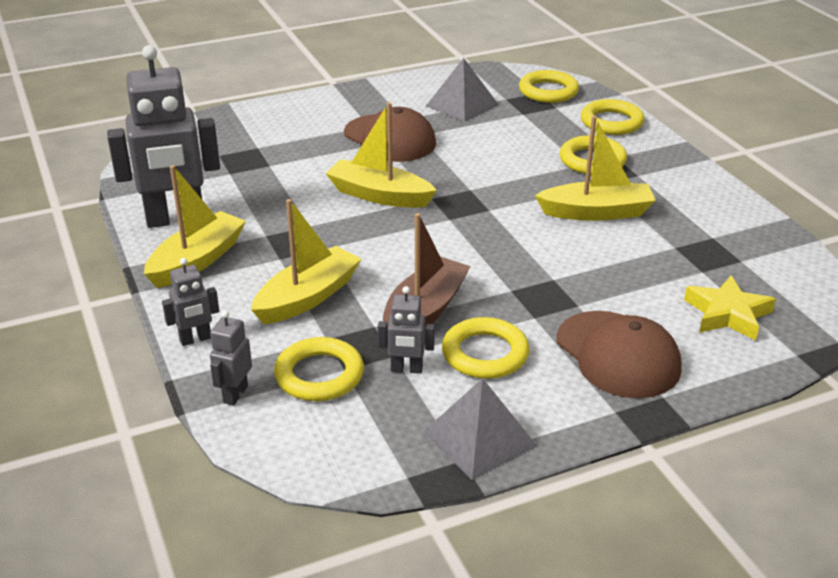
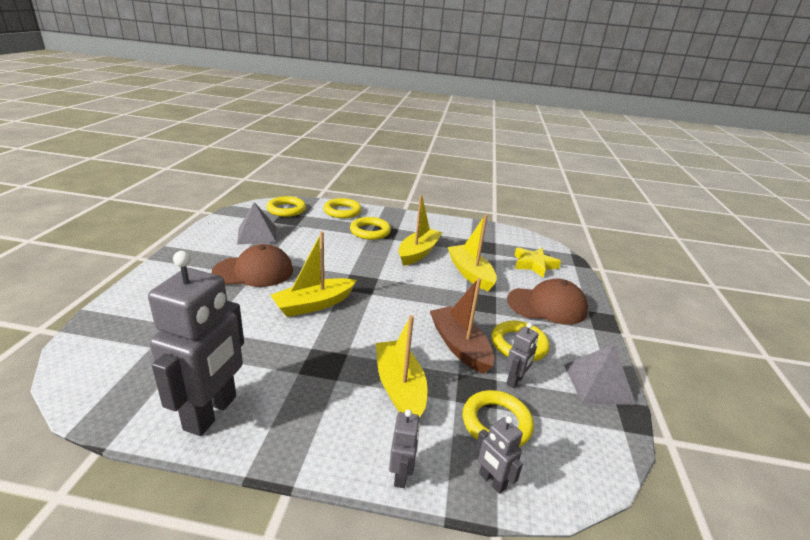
camera: 60 degrees left, 5 degrees down
yellow boat [144,165,246,288] -> yellow boat moved to [448,214,497,291]

